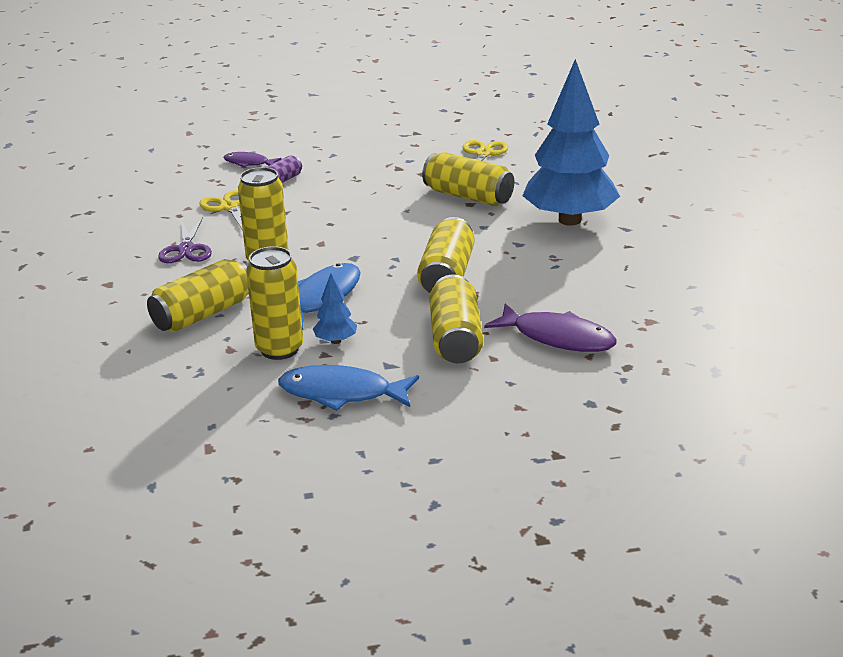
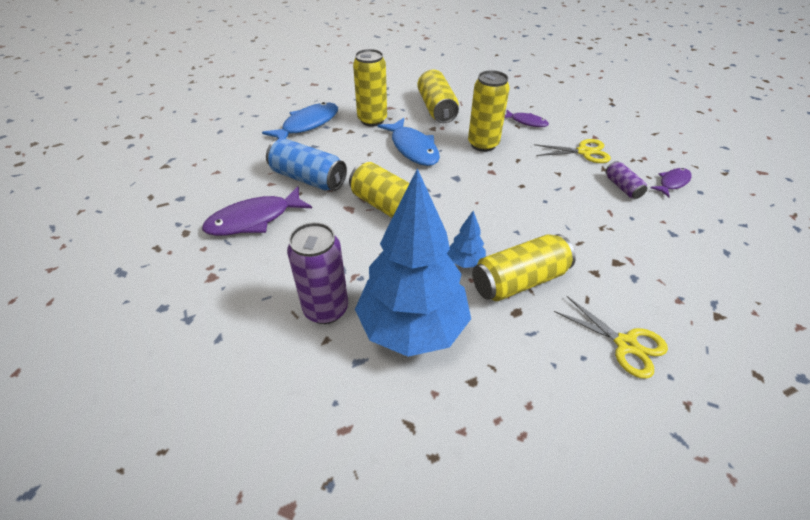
camera: 120 degrees right, 15 degrees up
purple scissors [158,217,212,263] -> purple fish [504,110,549,127]
blue tree [313,274,357,344] -> blue tree moved to [447,211,486,268]
yellow can [429,274,483,363] -> blue can [266,138,347,191]
none -> purple can [287,222,348,324]

